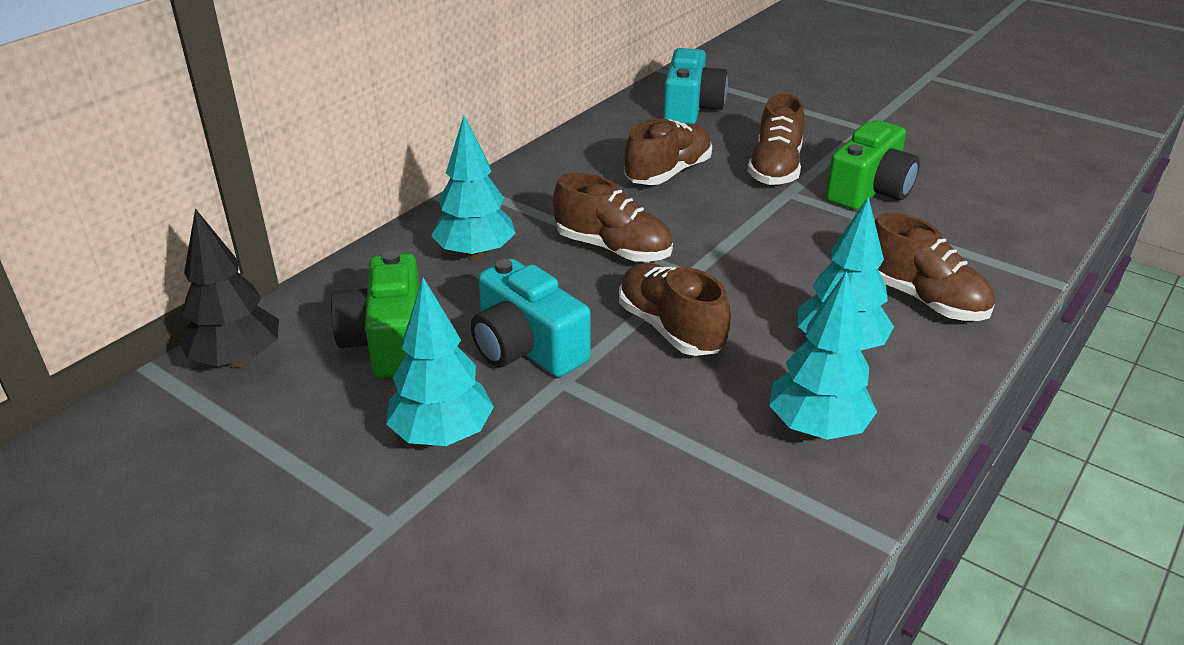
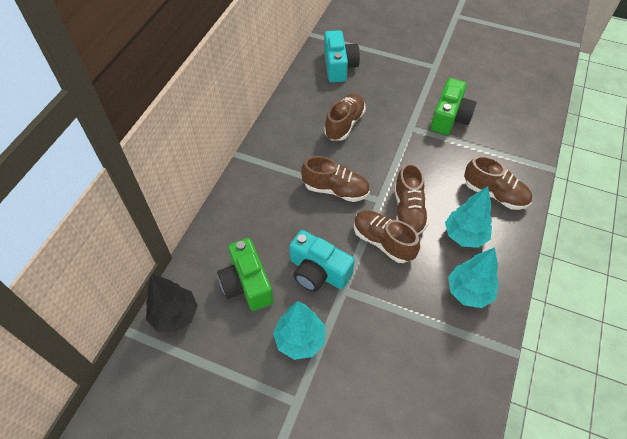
camera: 15 degrees left, 20 degrees up
turquoise tree [431,115,516,260] -> none
brown shoe [748,94,805,185] -> brown shoe moved to [394,163,429,235]

